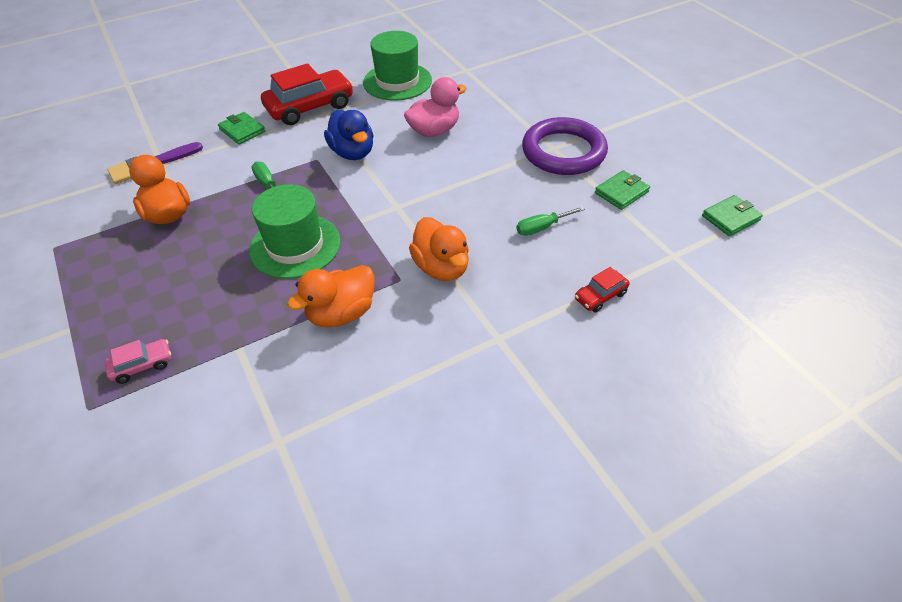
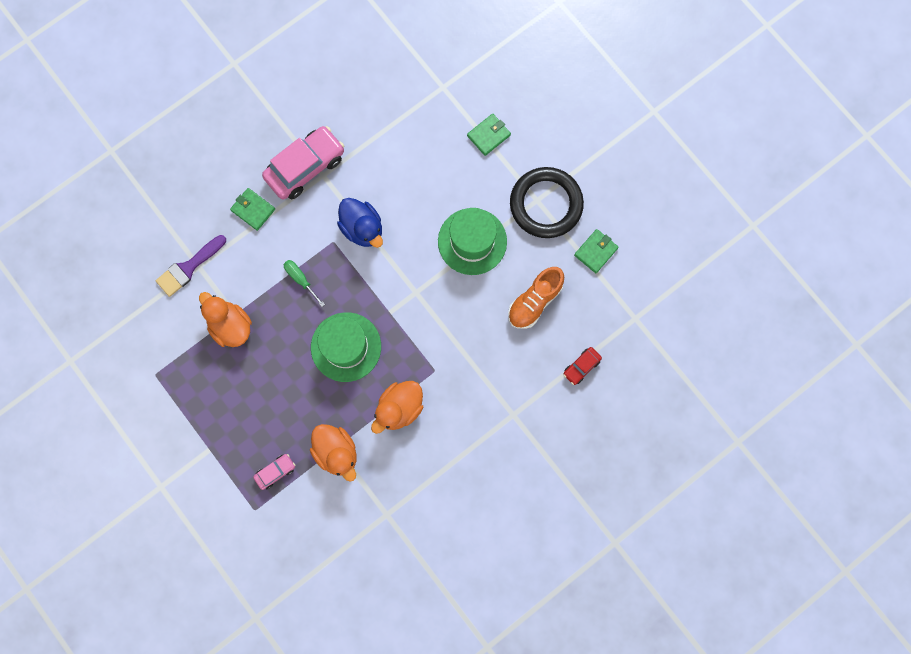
camera: 10 degrees left, 30 degrees up
red car [261,63,353,125] -> pink car [262,126,344,199]
green hat [363,31,432,101] -> green hat moved to [438,208,507,275]
pink duck [404,77,467,137] -> none
orange duck [409,217,469,281] -> orange duck moved to [310,424,357,482]
green screwdriver [516,206,585,236] -> orange shoe [508,267,564,329]
purple ring [522,117,608,175] -> black ring [510,167,584,238]
green wallet [702,195,763,236] -> green wallet moved to [467,114,511,156]

